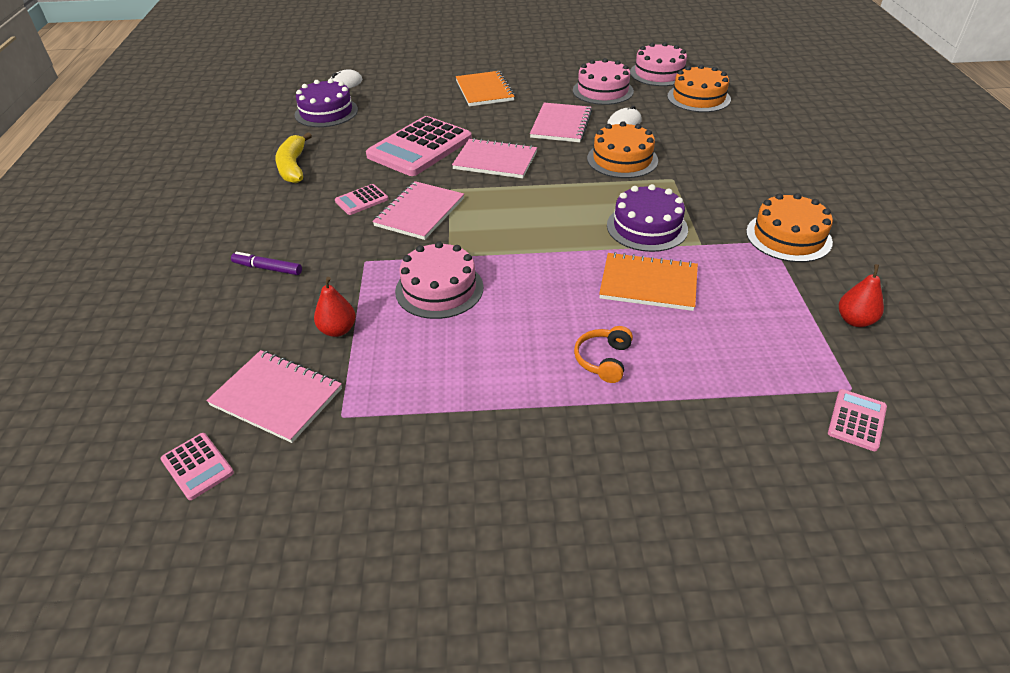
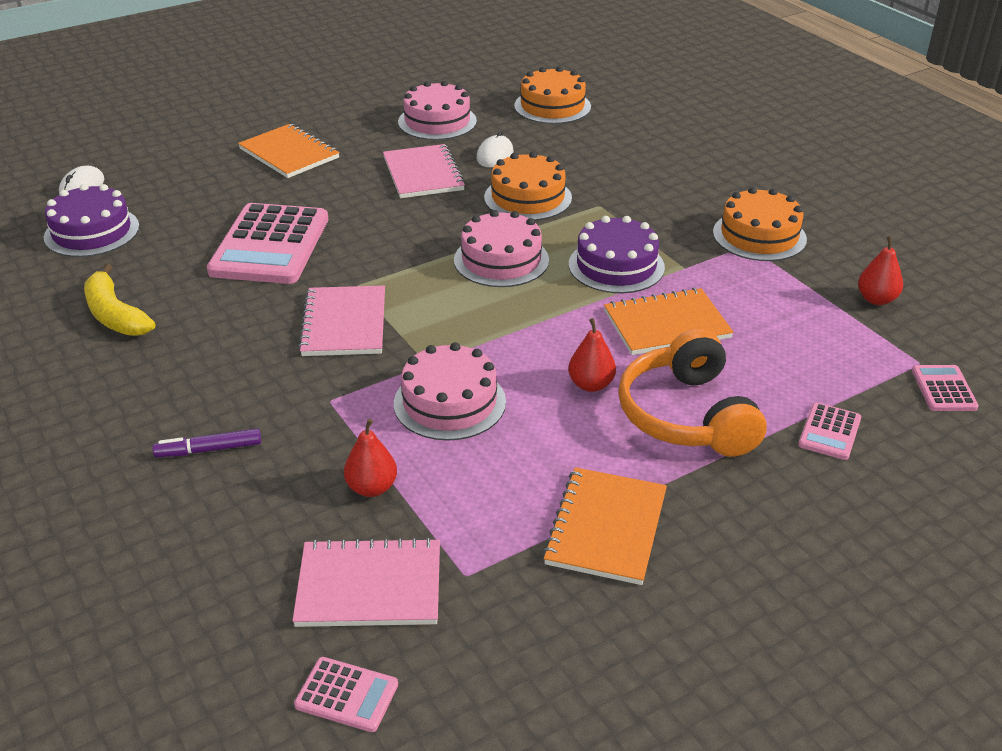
camera: 30 degrees left, 5 degrees down
pink calculator [335,184,388,215] -> pink calculator moved to [798,402,861,460]
pink notebook [452,138,537,178] -> none
orange headphones [574,326,633,383] -> orange headphones [618,329,767,457], size x2.03
pink cake [630,42,687,86] -> pink cake moved to [454,210,549,287]
none -> orange notebook [543,467,667,585]
none -> red pear [568,318,616,392]

